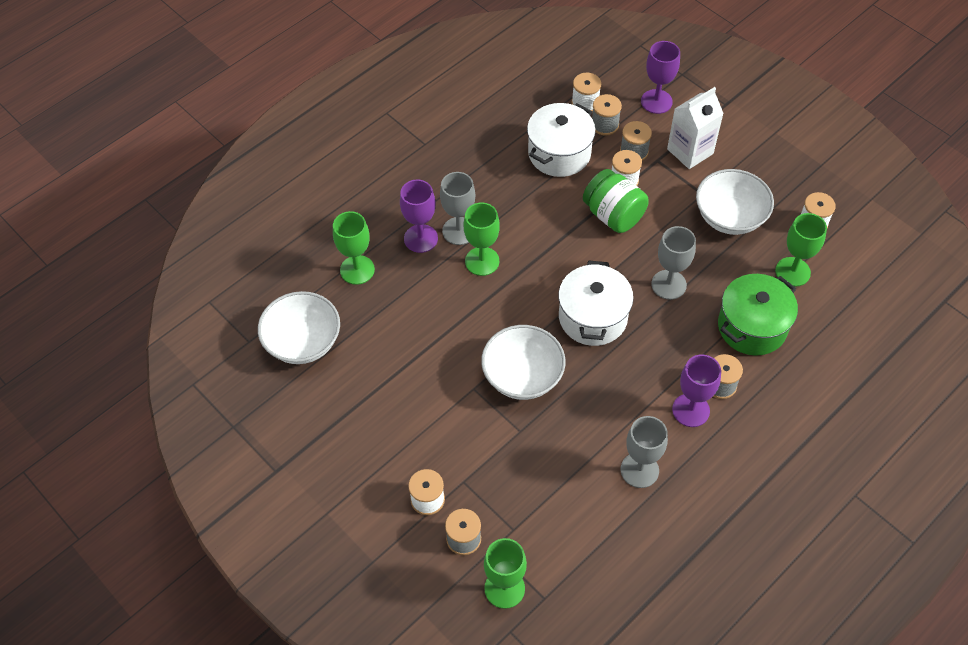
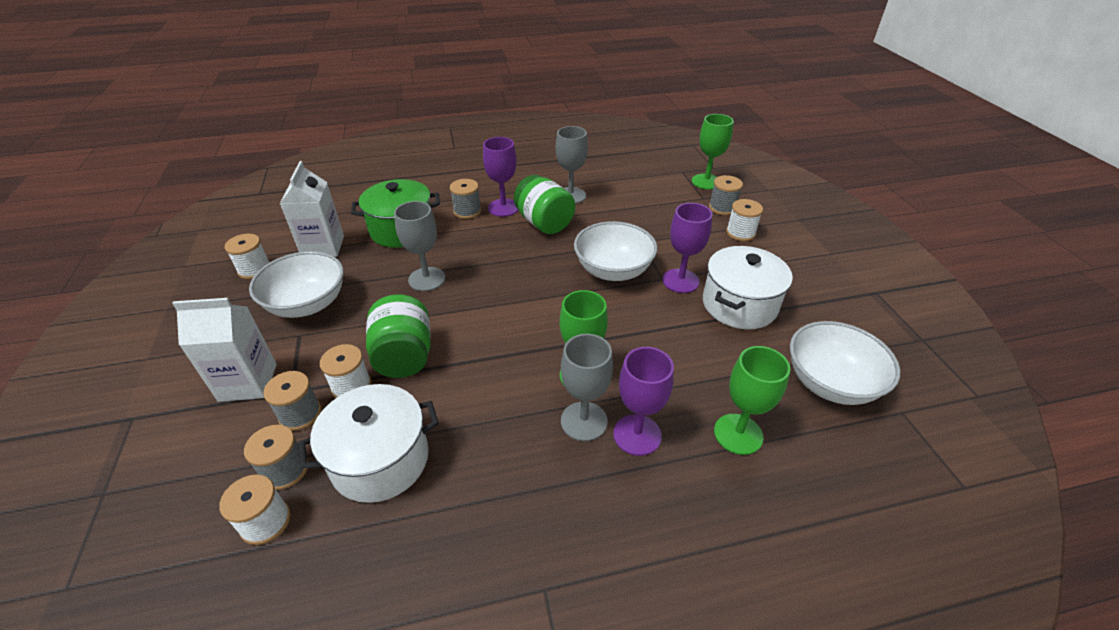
camera: 150 degrees left, 15 degrees down
white pot [558,261,634,346] -> white pot moved to [703,246,793,329]
purple goblet [641,41,680,114] -> purple goblet moved to [662,203,712,293]
green goblet [775,213,827,287] -> white carton [280,161,344,257]
none -> green jar [514,175,575,234]

